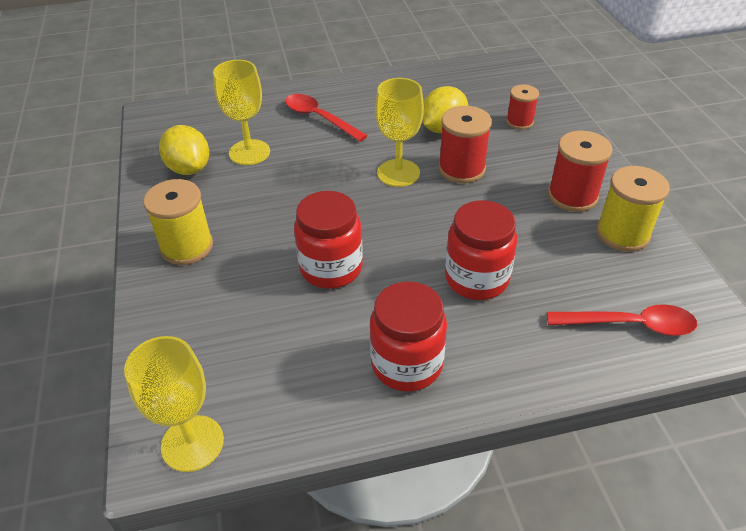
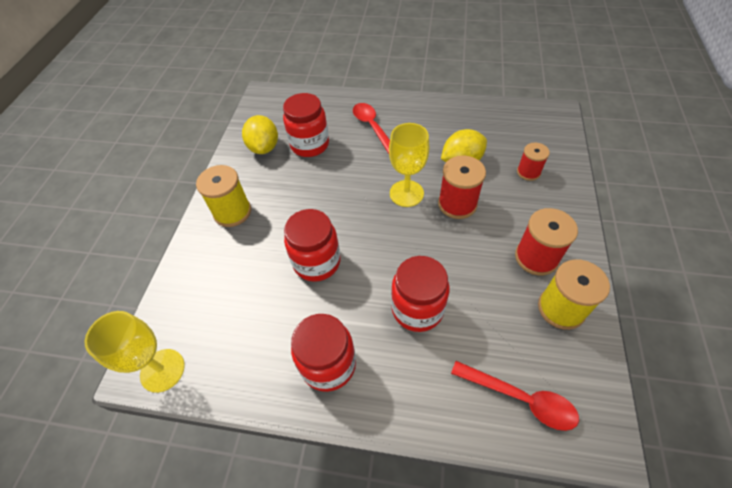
camera: 25 degrees right, 10 degrees up
yellow goblet [213,60,270,165] -> red jar [283,93,329,157]

